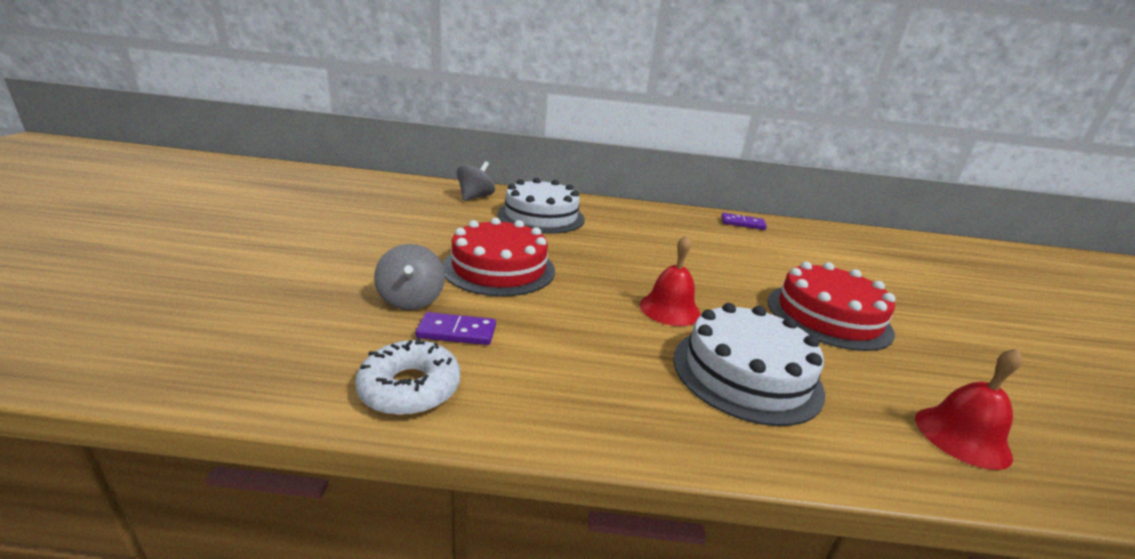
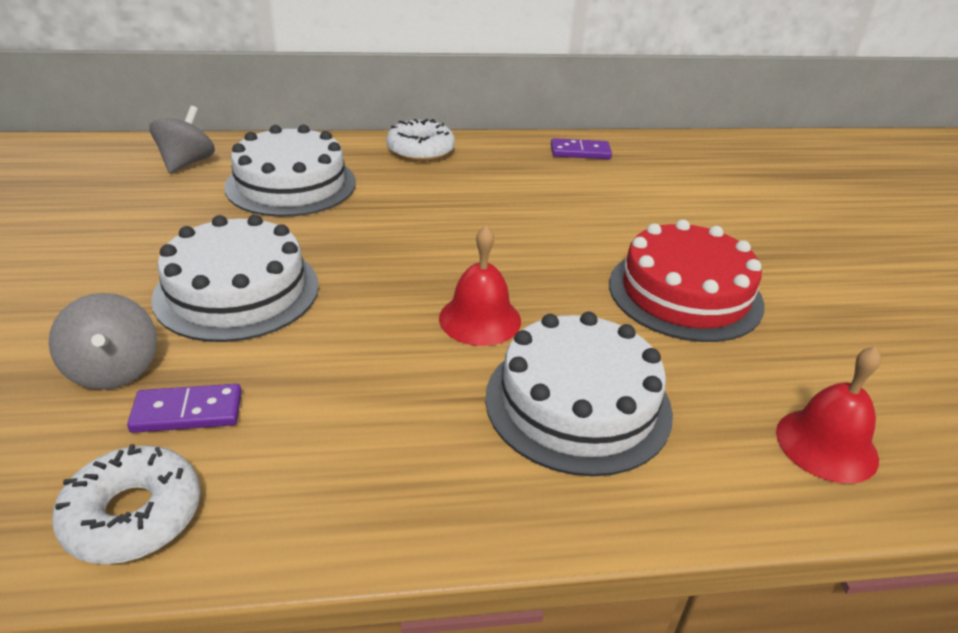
camera: 10 degrees left, 10 degrees up
red cake [442,217,555,296] -> white cake [151,215,319,342]
none -> white donut [386,119,455,162]

